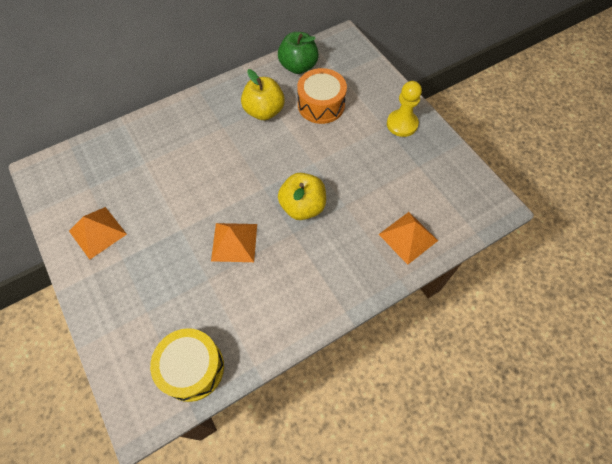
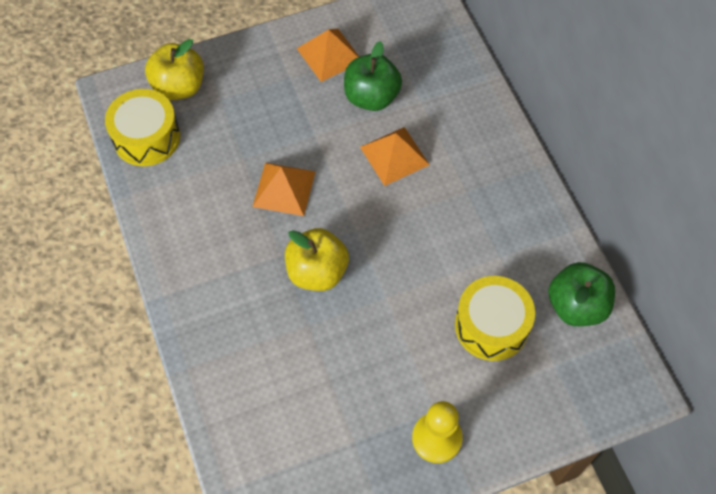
camera: 100 degrees right, 0 degrees up
yellow apple [241,69,285,120] -> yellow apple moved to [145,39,204,100]
orange drum [297,68,347,124] -> yellow drum [455,276,535,361]
orange pyramid [379,212,438,265] -> orange pyramid moved to [360,127,430,186]
none -> green apple [344,41,402,111]

